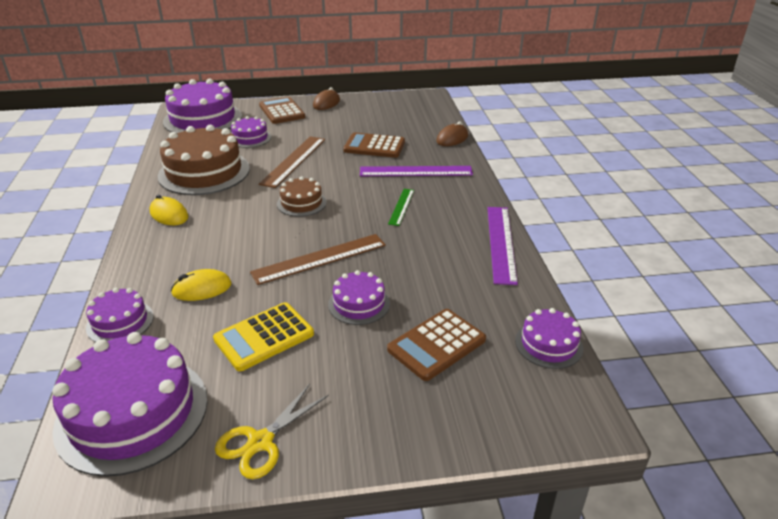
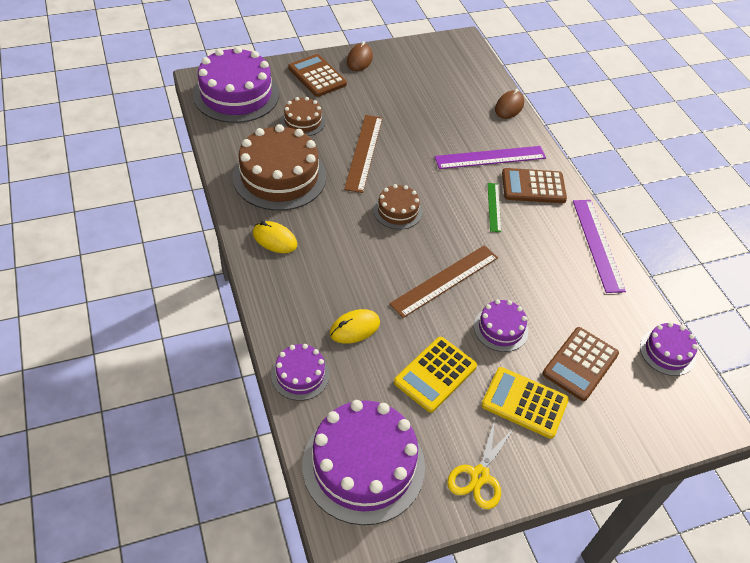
camera: 15 degrees left, 15 degrees up
purple cake [231,116,271,148] -> brown cake [281,97,325,136]
brown calculator [343,132,405,158] -> brown calculator moved to [502,168,567,203]
none -> yellow calculator [481,367,569,439]

